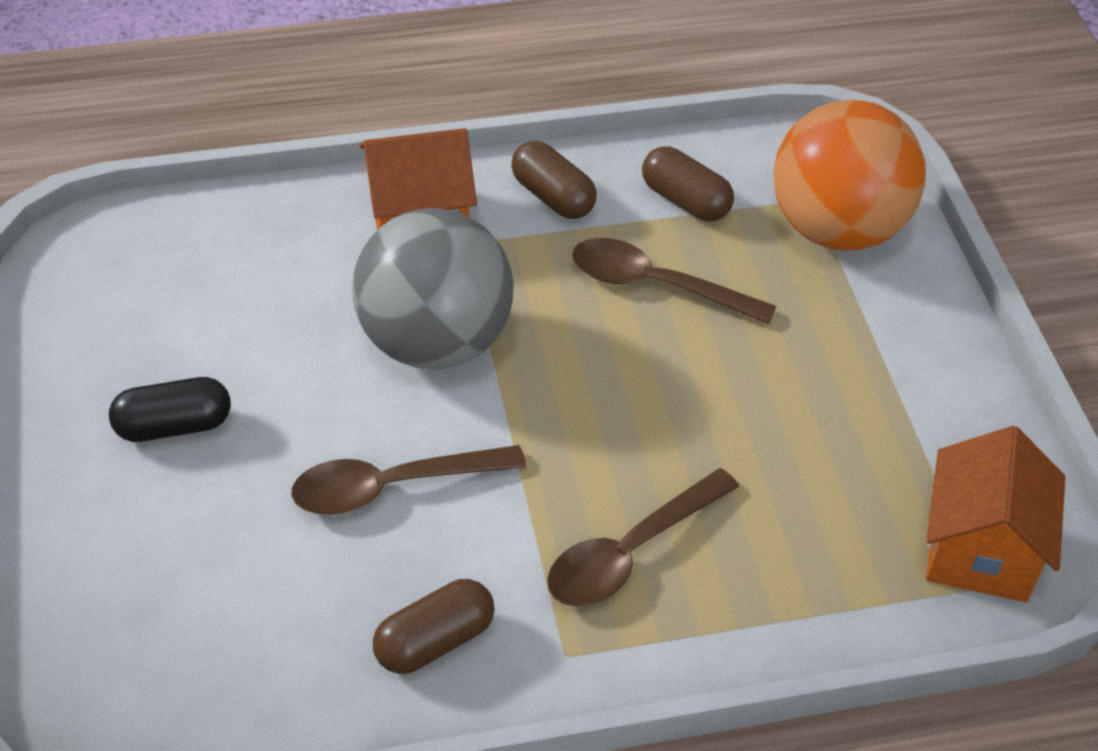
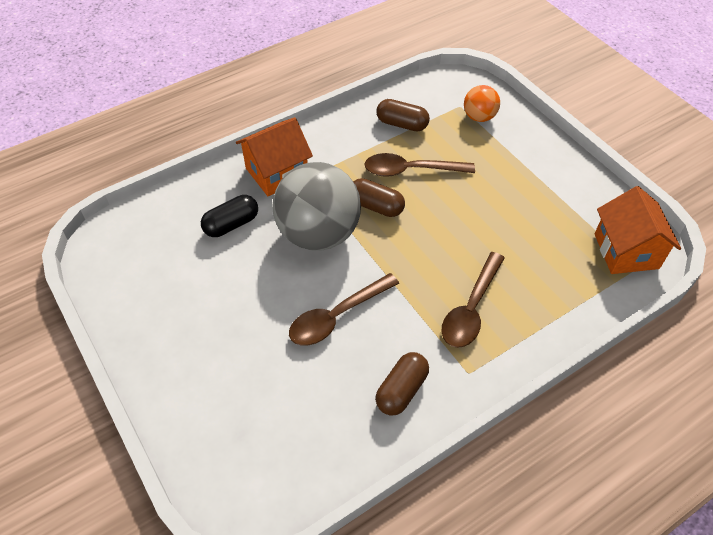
camera: 20 degrees left, 5 degrees up
black capsule [109,377,231,442] -> black capsule moved to [201,195,258,237]
brown capsule [511,141,597,219] -> brown capsule moved to [353,178,405,217]
orange ball [773,99,926,250] -> orange ball [464,85,500,122], size x0.48

